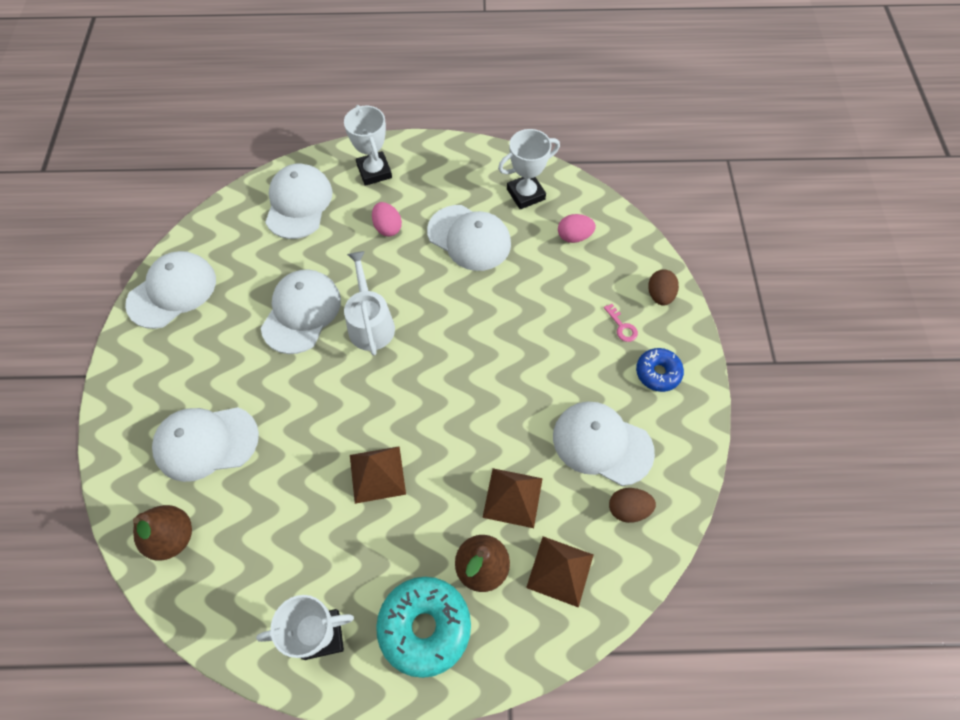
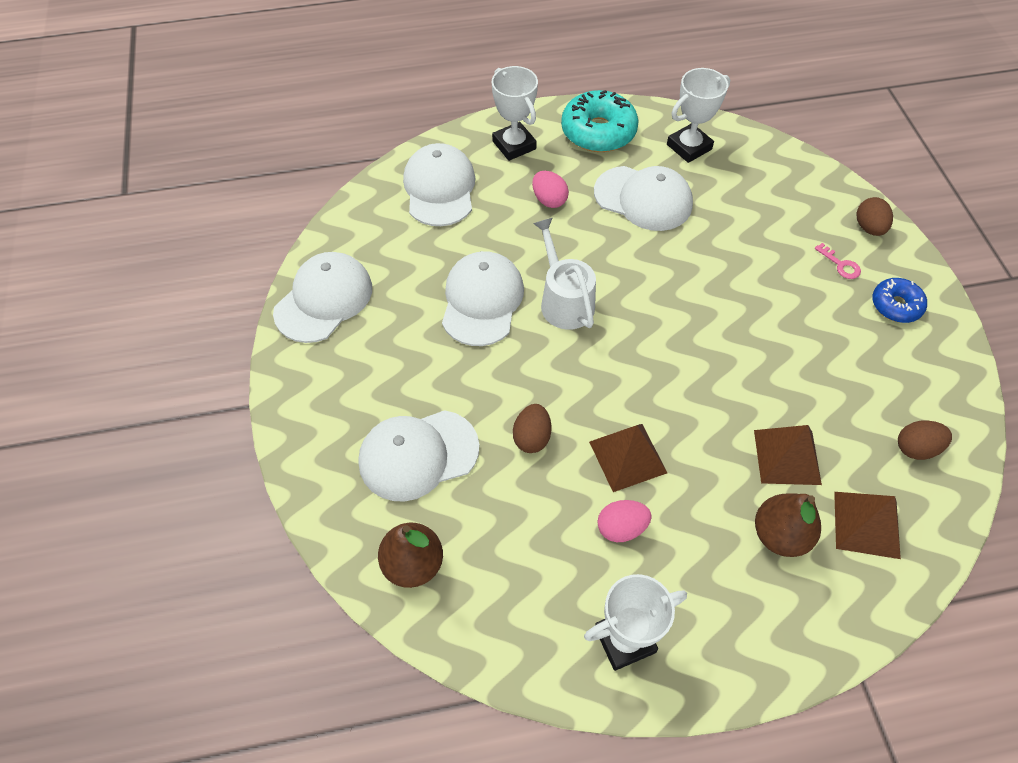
camera: 10 degrees left, 5 degrees down
turquoise donut [376,577,471,678] -> turquoise donut moved to [561,90,639,152]
white cap [553,401,655,486] -> none
pink egg [558,214,596,243] -> pink egg moved to [597,500,652,542]
none -> brown egg [513,404,551,453]

